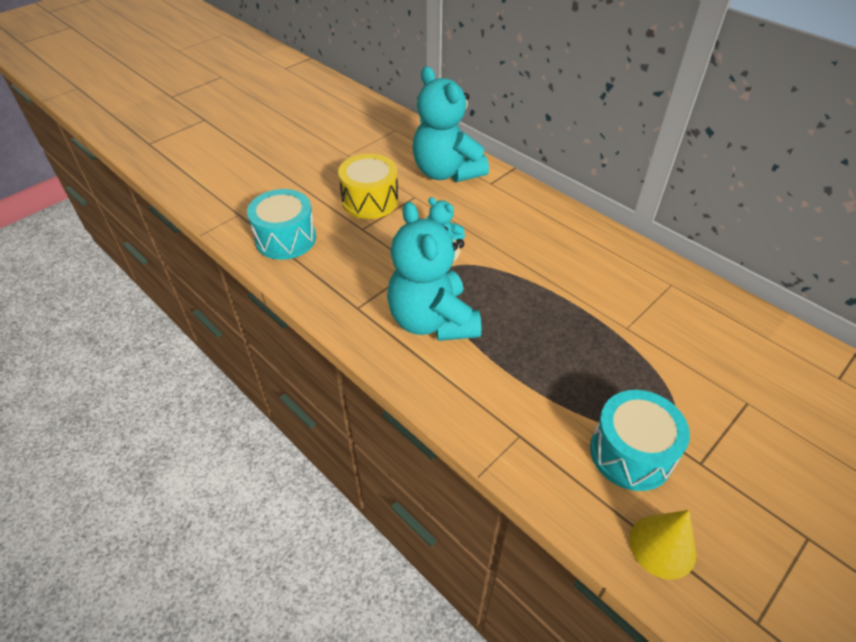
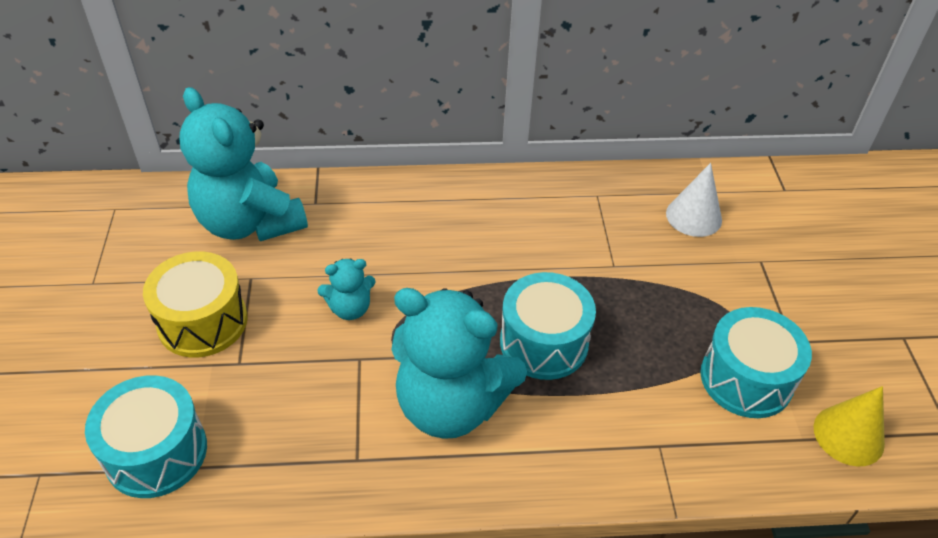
camera: 50 degrees left, 0 degrees up
turquoise teddy bear [412,66,489,182] -> turquoise teddy bear turned 45 degrees clockwise [180,87,308,241]
none -> turquoise drum [500,272,596,380]
none -> white cone [666,163,722,237]

